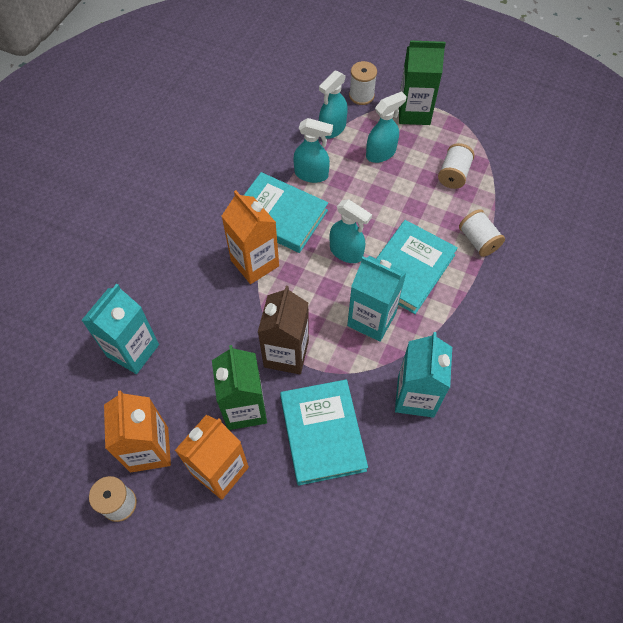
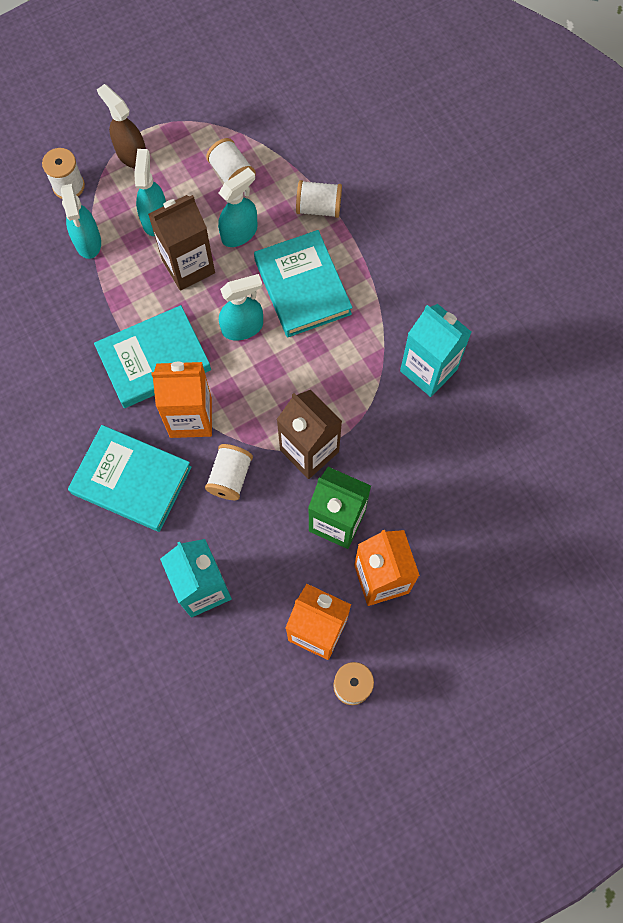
camera: 55 degrees left, 10 degrees up
turquoise book [280,379,368,486] -> turquoise book moved to [68,425,192,532]
turquoise spray bottle [293,118,333,183] -> turquoise spray bottle moved to [218,167,258,247]
turquoise carton [347,256,406,342] -> none
green carton [399,40,446,125] -> brown spray bottle [97,84,146,168]
none -> brown carton [148,195,215,291]
none -> white spool [205,444,253,500]

